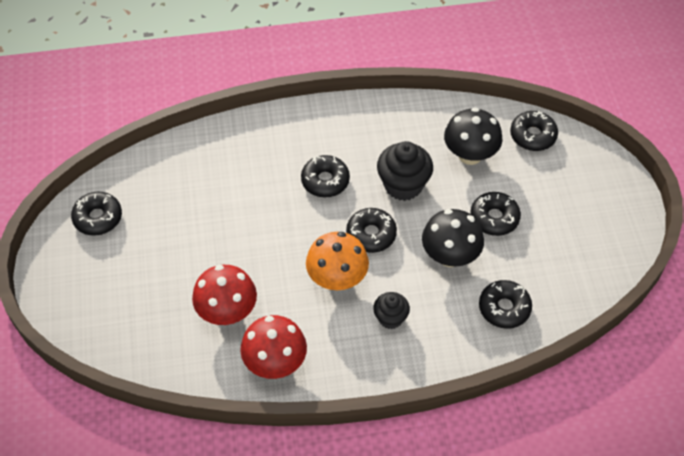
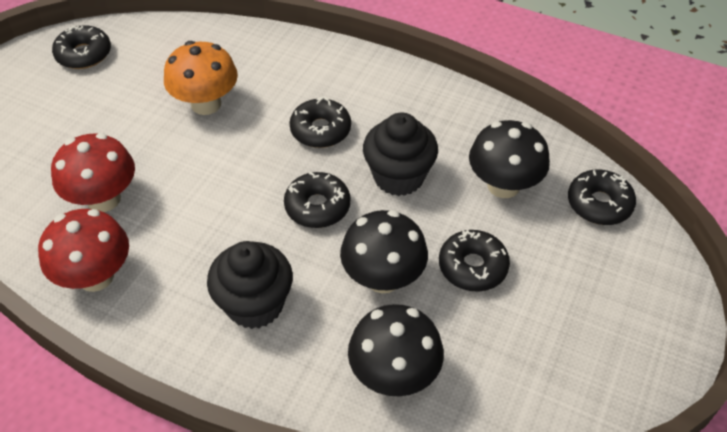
camera: 35 degrees right, 5 degrees down
orange mushroom [306,232,369,290] -> orange mushroom moved to [164,41,238,115]
black cupcake [373,292,410,329] -> black cupcake [207,241,293,329], size x1.67
black donut [479,280,532,329] -> black mushroom [348,304,444,396]

